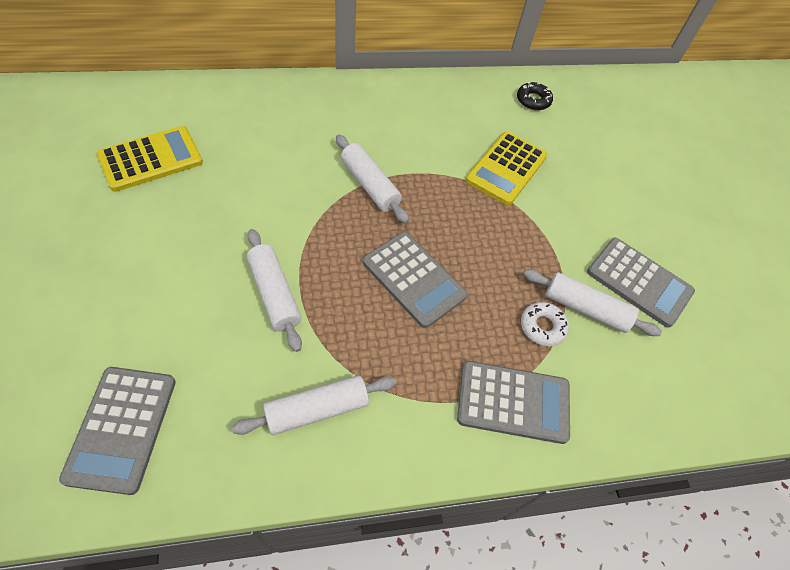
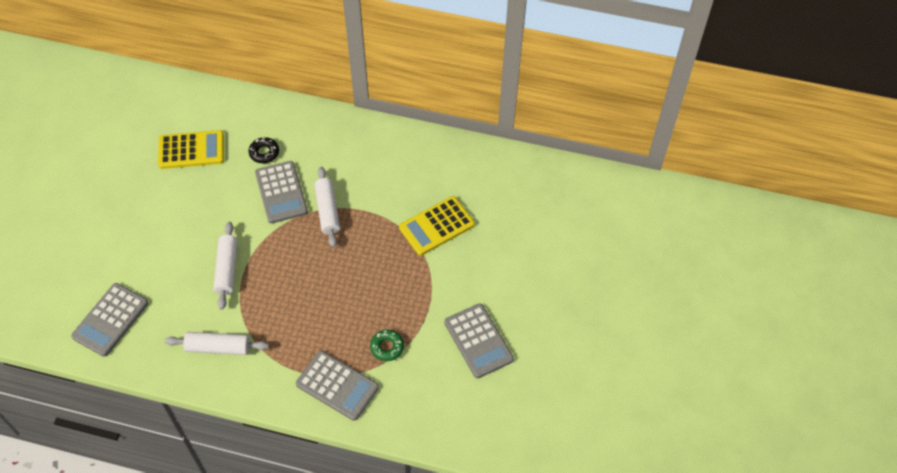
camera: 30 degrees right, 0 degrees up
grey calculator [363,232,468,328] -> grey calculator moved to [255,161,308,223]
black donut [517,82,553,110] -> black donut moved to [249,137,279,163]
white donut [521,302,569,346] -> green donut [370,330,404,361]
white rolling pin [523,269,662,336] -> none

